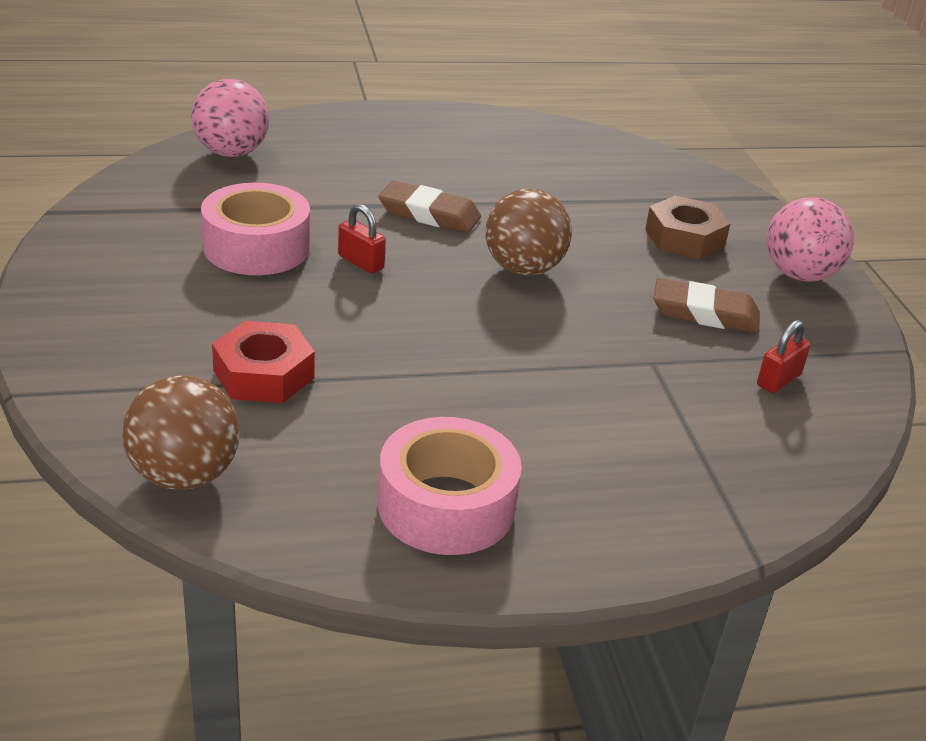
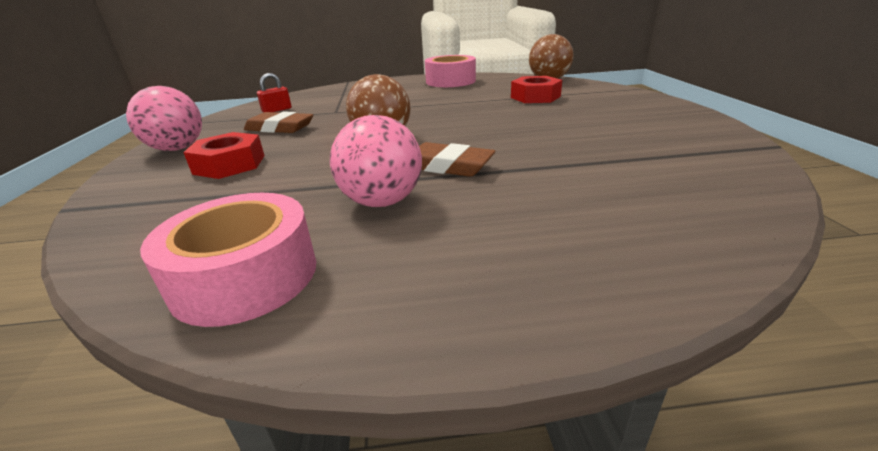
camera: 170 degrees left, 5 degrees down
pink ball [191,79,269,157] -> pink ball moved to [330,115,422,207]
pink tape [201,183,310,275] -> pink tape moved to [140,193,316,327]
red padlock [338,204,386,274] -> none
brown nut [645,196,730,259] -> red nut [183,132,265,179]

